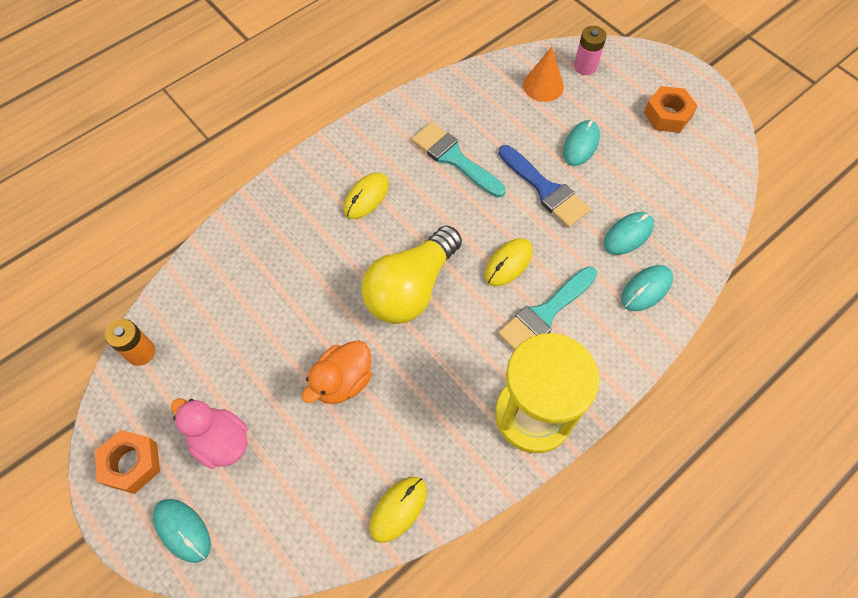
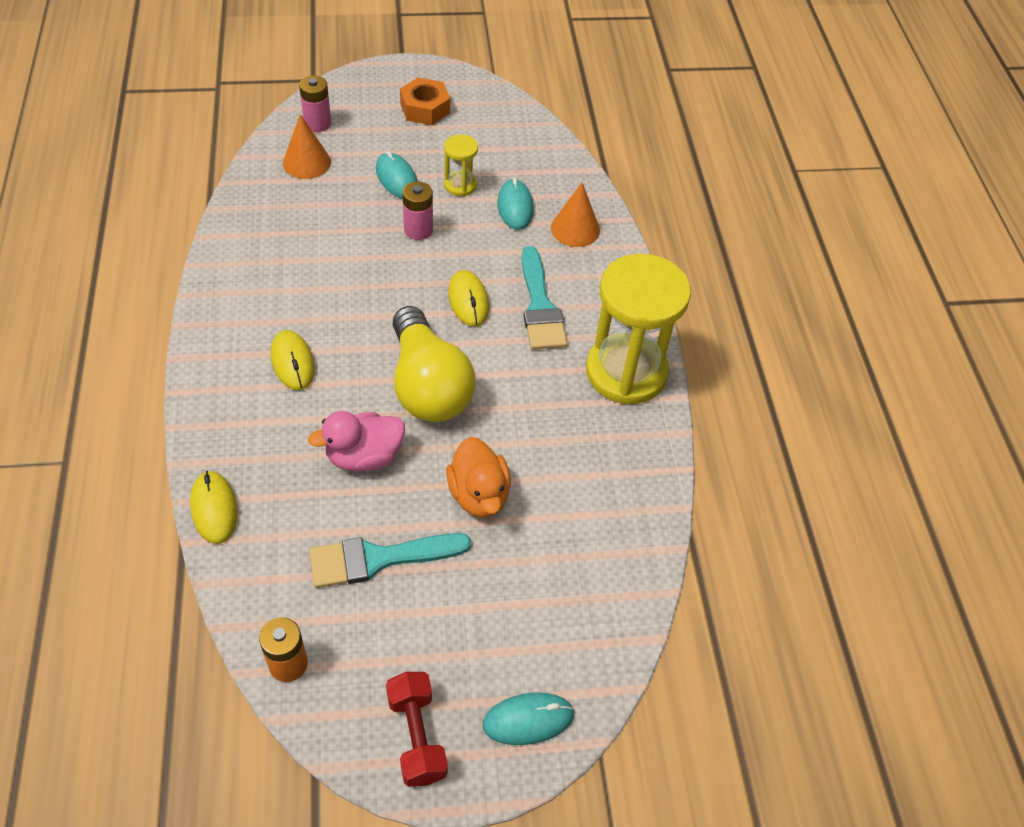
camera: 60 degrees left, 10 degrees down
orange nut [95,430,160,494] -> red dumbbell [386,672,448,787]
pink duck [171,399,248,469] -> pink duck moved to [308,411,405,471]
yellow mouse [369,477,427,543] -> yellow mouse moved to [190,471,238,544]
turquoise brush [412,122,506,198] -> turquoise brush moved to [310,533,471,588]
blue brush [498,145,590,227] -> pink battery [402,181,433,240]
turquoise mouse [621,265,673,311] -> orange cone [551,183,600,247]
none -> yellow hourglass [444,134,478,196]

